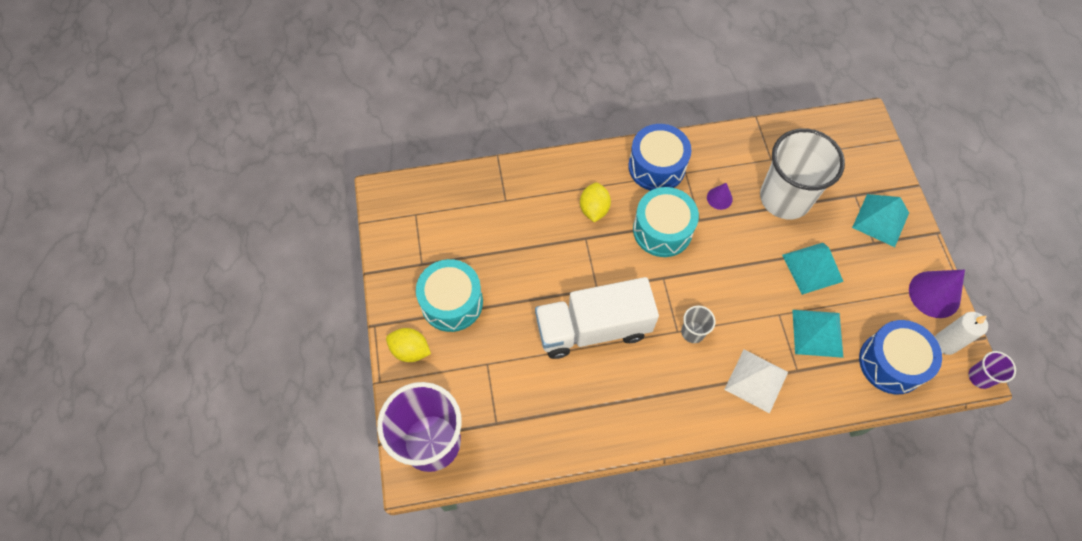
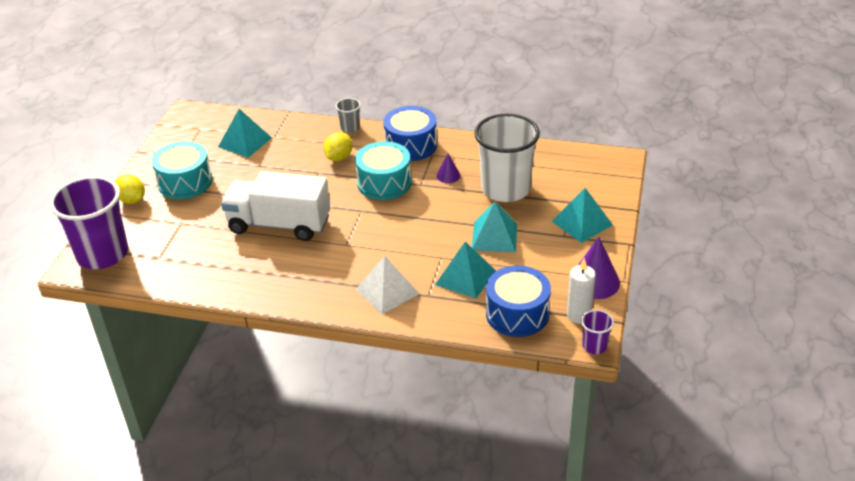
camera: 25 degrees right, 25 degrees down
grey cup [681,306,715,343] -> grey cup moved to [336,98,361,133]
none -> turquoise pyramid [218,109,272,158]

